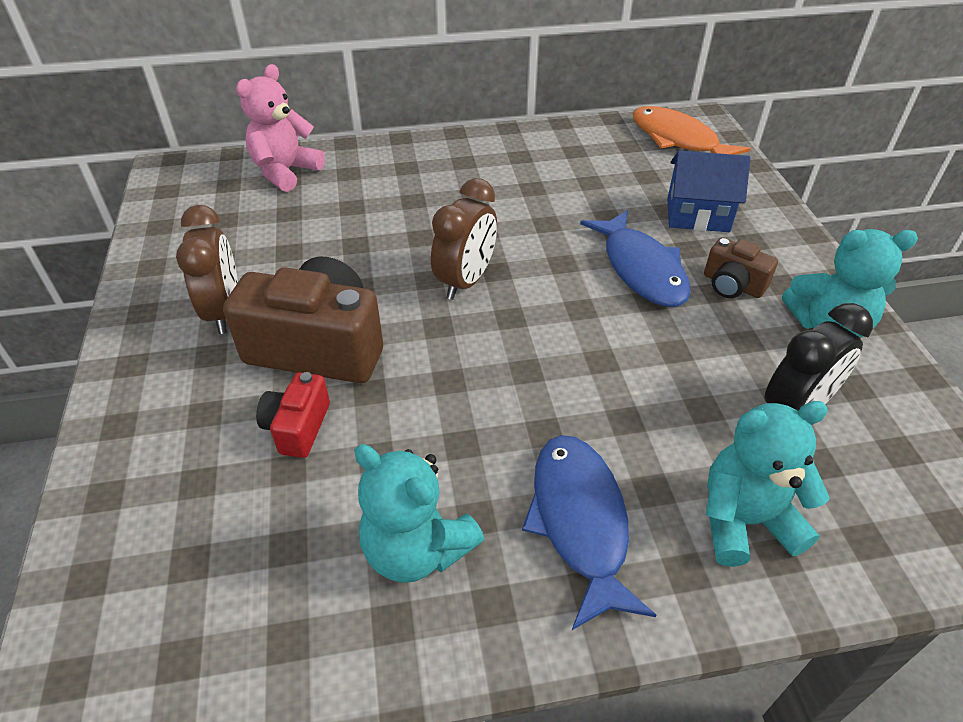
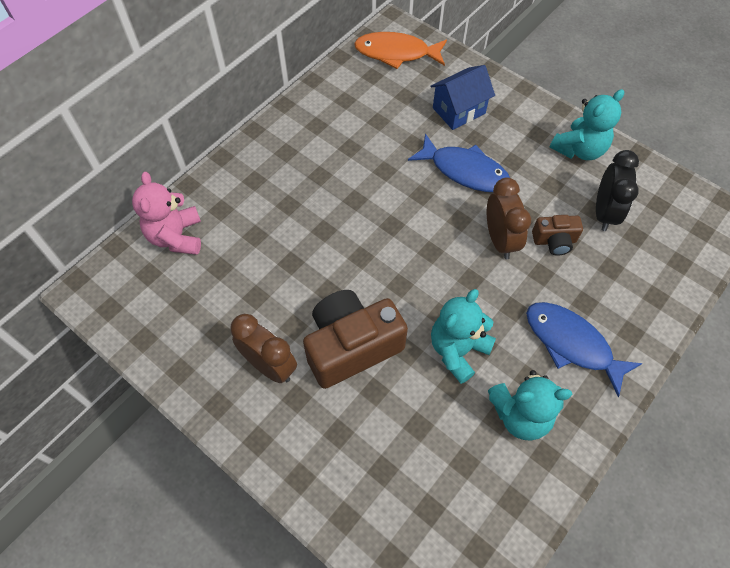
camera: 40 degrees left, 15 degrees up
red camera [256,372,330,458] -> none
brown clock [431,178,497,300] -> brown clock moved to [487,177,531,259]
brown camera [704,237,778,298] -> brown camera moved to [532,215,583,256]
turquoise teddy bear [706,401,829,567] -> turquoise teddy bear moved to [431,289,496,384]

